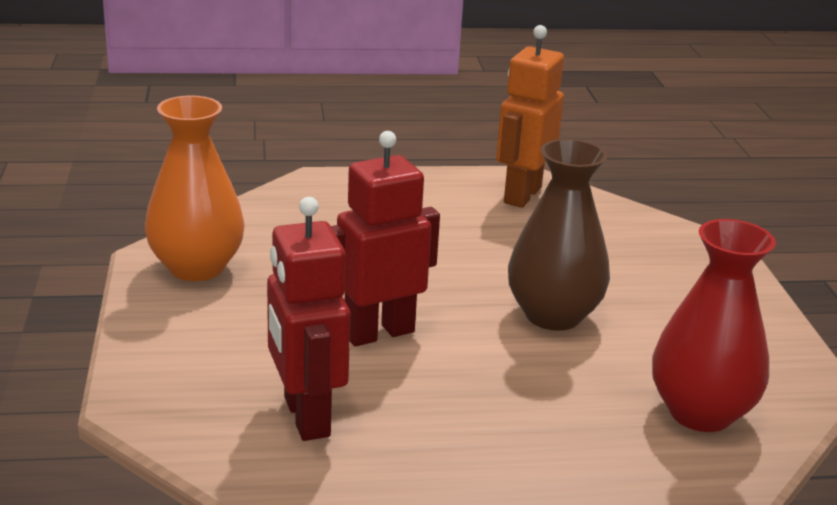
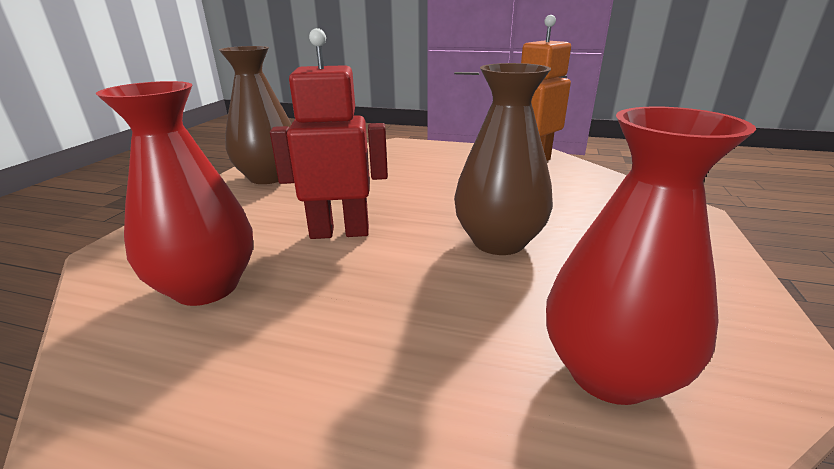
camera: 25 degrees right, 0 degrees up
orange vase [145,96,245,281] -> brown vase [219,46,291,184]
red robot [267,197,350,441] -> red vase [96,81,253,306]

